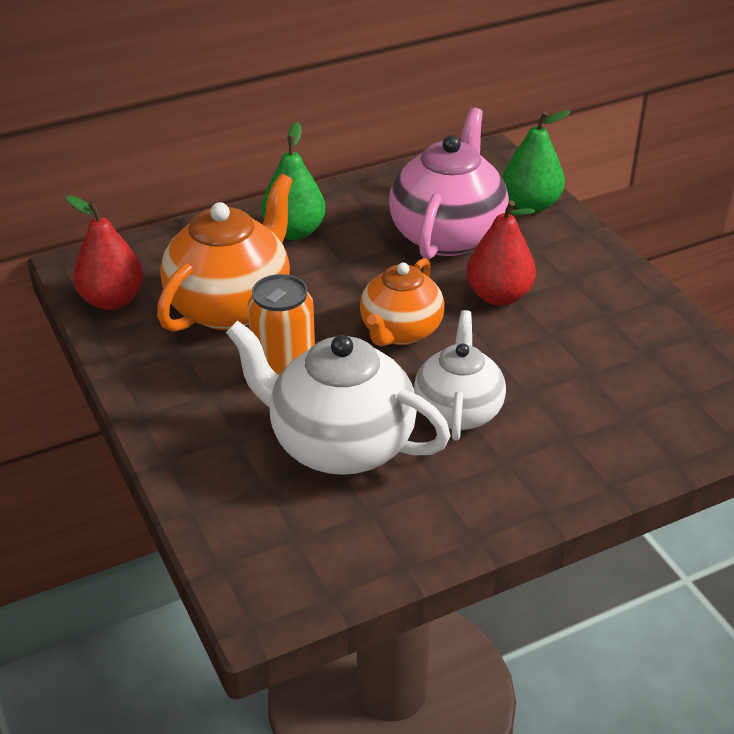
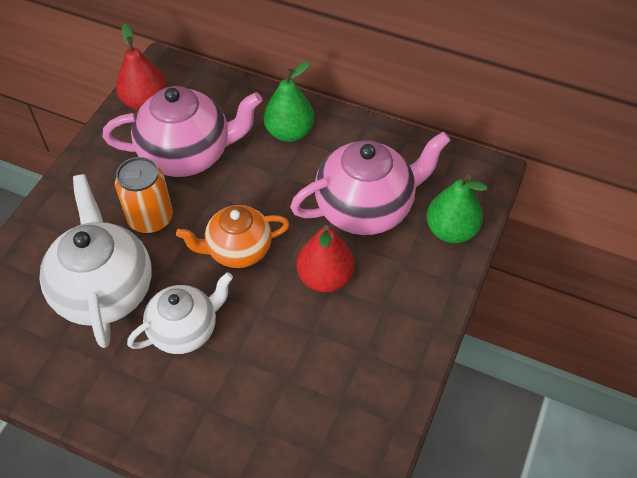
camera: 50 degrees right, 15 degrees up
orange teapot [157,174,293,332] -> pink teapot [103,86,262,177]

